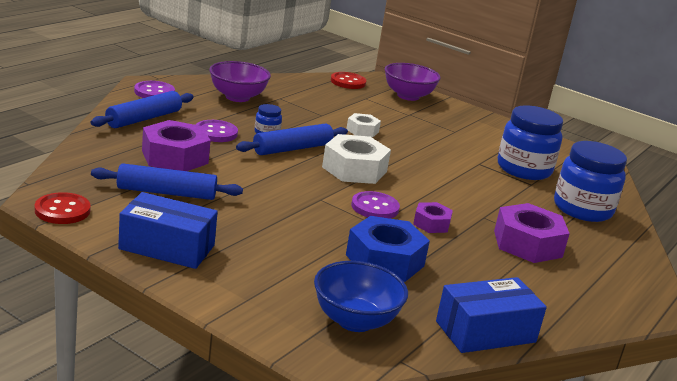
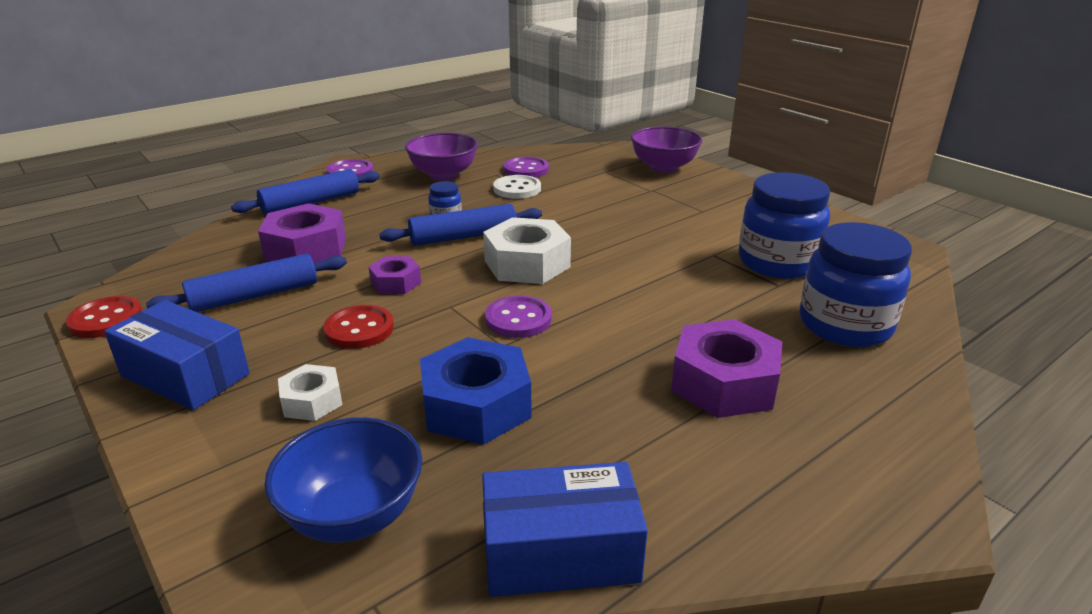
camera: 20 degrees right, 5 degrees up
blue rolling pin [91,163,243,200] -> blue rolling pin turned 45 degrees counterclockwise [146,254,347,312]
purple button [196,120,238,142] -> purple button moved to [504,157,549,178]
red button [331,72,366,89] -> red button moved to [323,305,394,349]
white nut [346,113,381,138] -> white nut moved to [278,364,343,421]
purple nut [413,202,453,233] -> purple nut moved to [368,256,421,294]
none -> white button [493,175,541,199]

